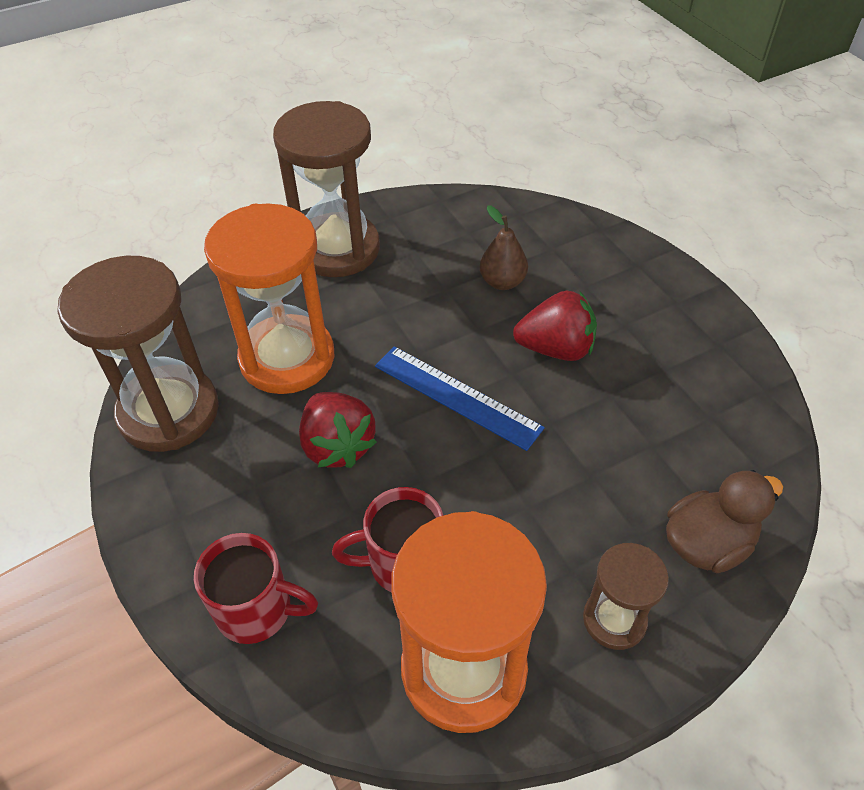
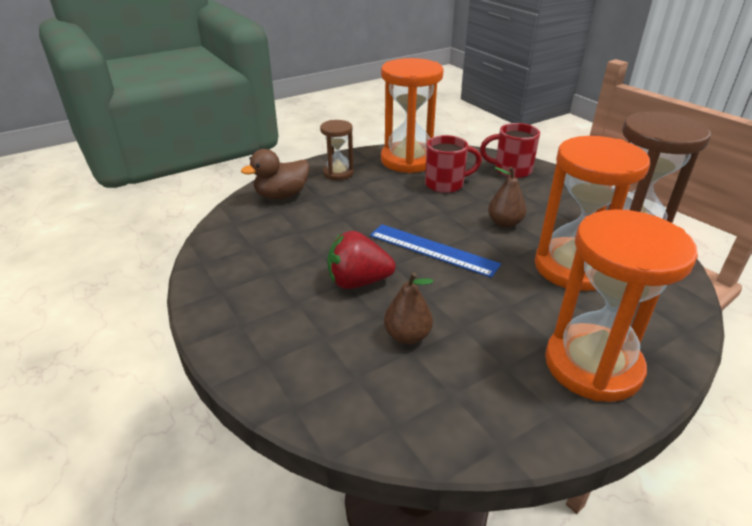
camera: 175 degrees right, 15 degrees down
brown hourglass [273,101,380,277] -> orange hourglass [545,209,698,402]
red strawberry [299,392,377,468] -> brown pear [488,167,526,228]

